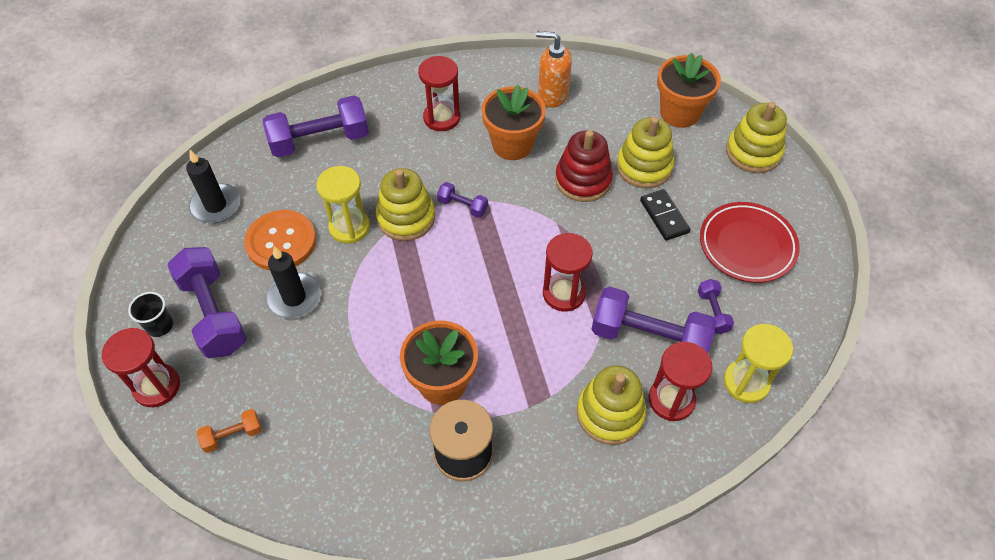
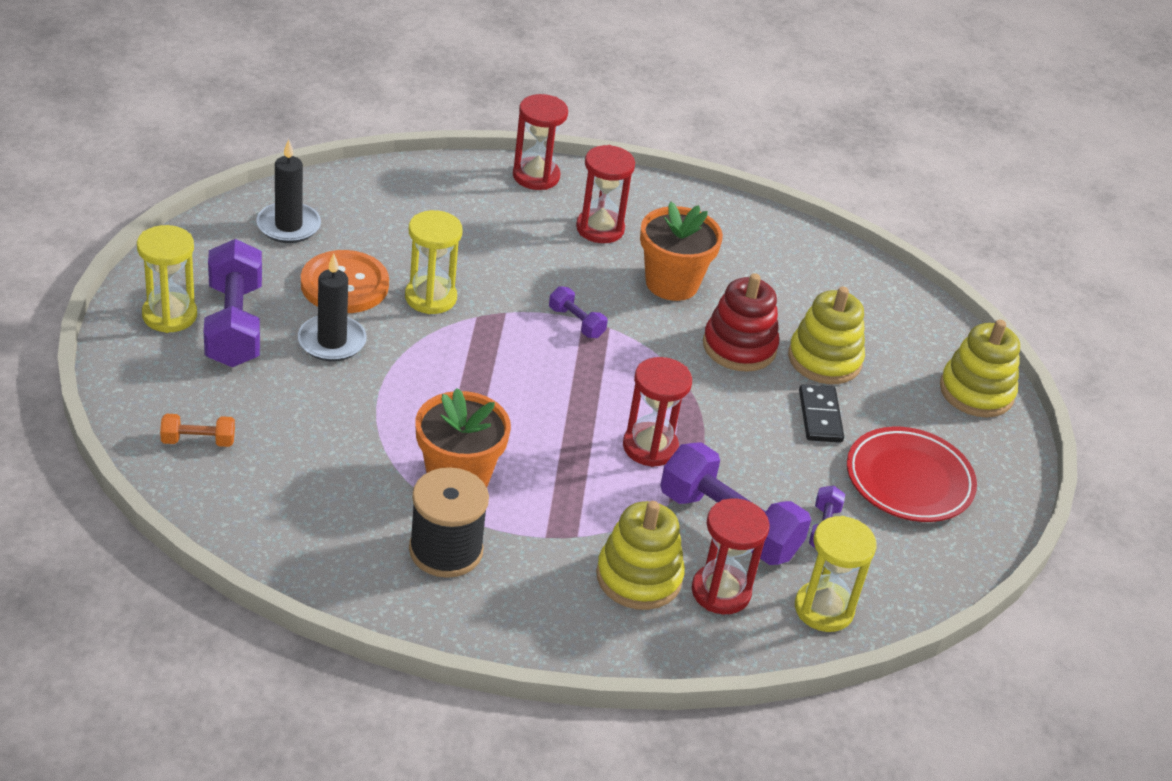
camera: 15 degrees right, 15 degrees down
red hourglass [102,328,180,407] -> red hourglass moved to [513,94,568,190]
black cup [128,292,173,337] -> yellow hourglass [137,225,197,333]
purple dumbbell [263,96,369,157] -> none
yellow stacking toy [376,168,435,241] -> none
orange soap dispenser [536,31,572,108] -> none
orange flower pot [657,53,721,128] -> none

